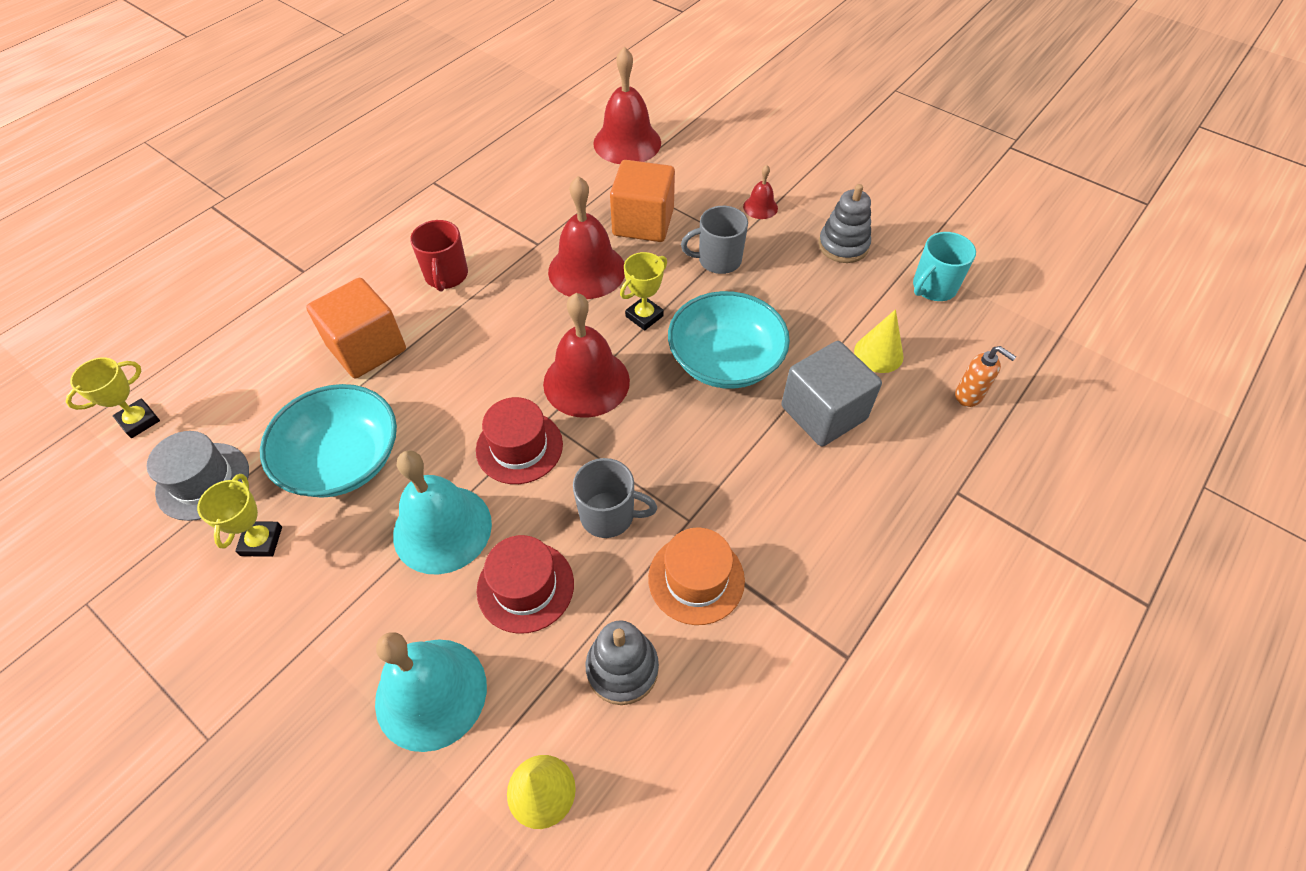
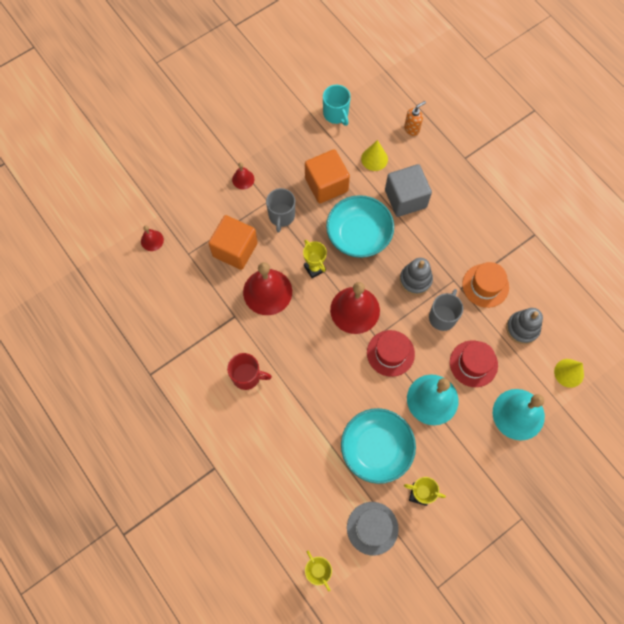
camera: 75 degrees left, 15 degrees up
orange cube [306,278,406,378] -> orange cube moved to [305,149,350,203]
red bell [593,47,661,164] -> red bell [141,226,164,251], size x0.48
grey stacking toy [819,184,871,263] -> grey stacking toy moved to [400,258,433,295]

